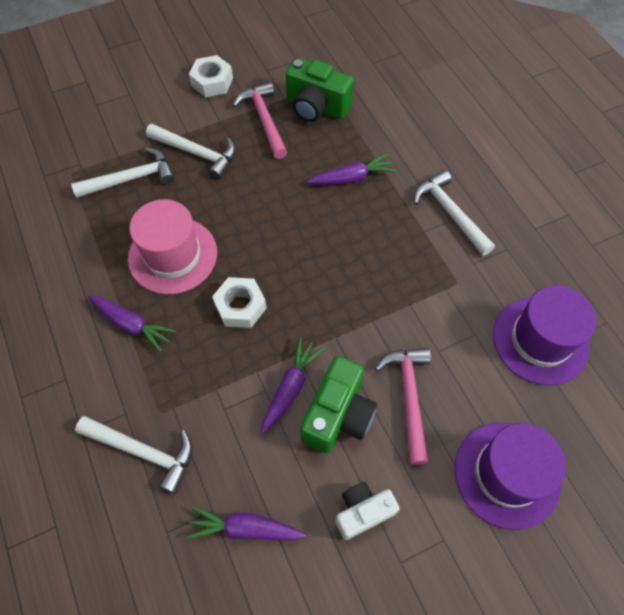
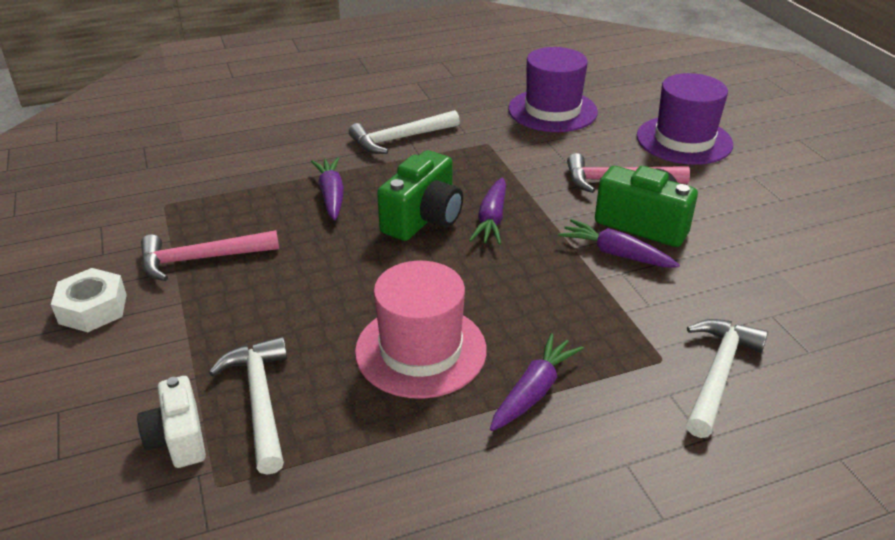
camera: 85 degrees left, 25 degrees down
white hammer [146,124,236,180] -> none
purple carrot [186,506,306,540] -> purple carrot moved to [469,177,506,245]
white nut [212,277,267,328] -> none
green camera [286,58,354,122] -> green camera moved to [377,150,463,241]
white camera [335,482,400,540] -> white camera moved to [137,376,206,468]

